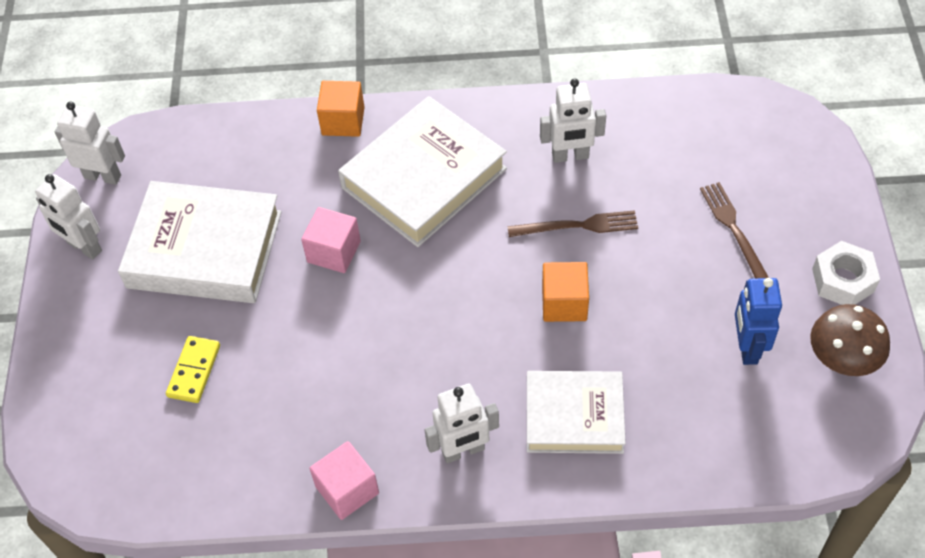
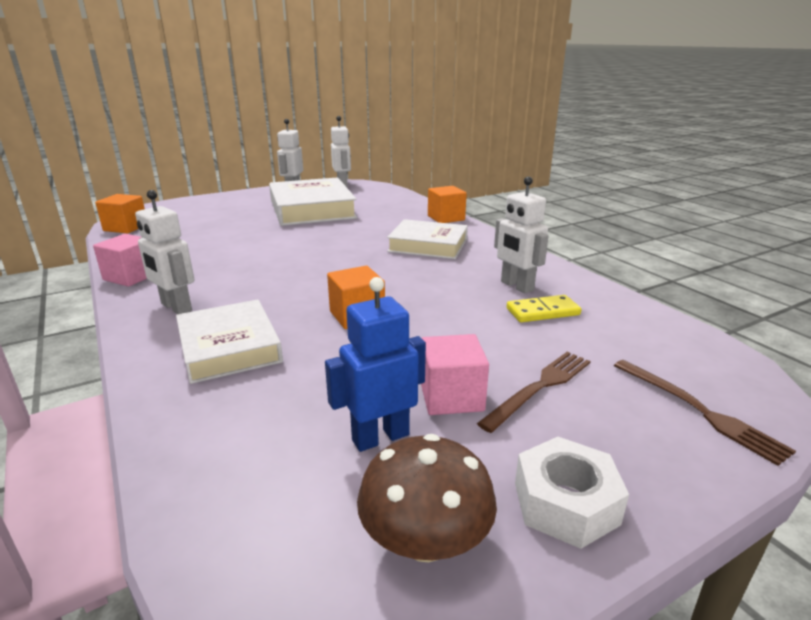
camera: 60 degrees right, 30 degrees down
yellow domino [166,336,220,403] -> yellow domino moved to [506,295,582,322]
pink cube [301,207,361,273] -> pink cube moved to [421,334,489,415]
white book [338,96,507,247] -> white book [387,219,468,259], size x0.66
brown fork [507,210,638,237] -> brown fork moved to [614,360,796,466]
none -> orange cube [95,194,145,233]

